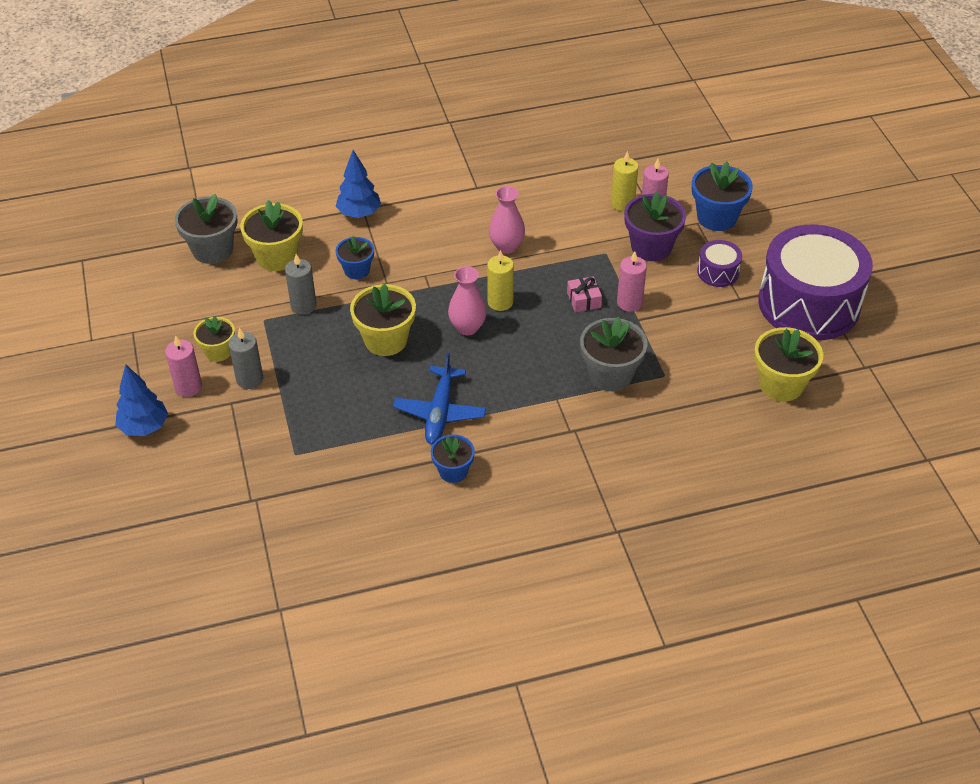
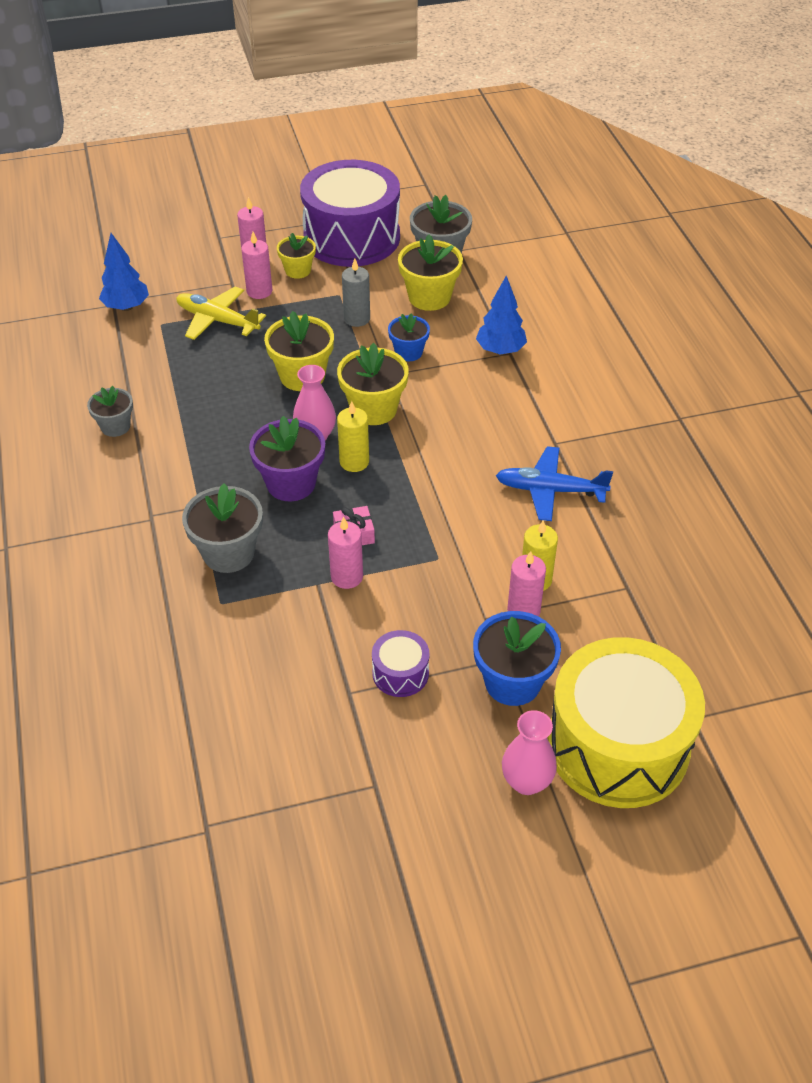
camera: 90 degrees right, 0 degrees up
blue tree [115,364,168,436] -> blue tree moved to [99,233,149,311]
grey candle [228,328,263,389] -> pink candle [241,232,272,299]
blue plane [393,352,486,444] -> blue plane moved to [496,446,613,521]
blue flower pot [431,434,475,483] -> grey flower pot [87,386,133,437]
pink vase [489,186,525,254] -> pink vase moved to [502,710,557,795]
purple flower pot [624,192,686,261] -> purple flower pot moved to [249,416,325,501]
yellow flower pot [754,327,823,401] -> yellow flower pot moved to [337,343,409,425]
purple drum [758,224,873,341] -> purple drum moved to [300,160,400,267]
none -> yellow plane [176,286,266,340]
none -> yellow drum [547,637,705,808]

